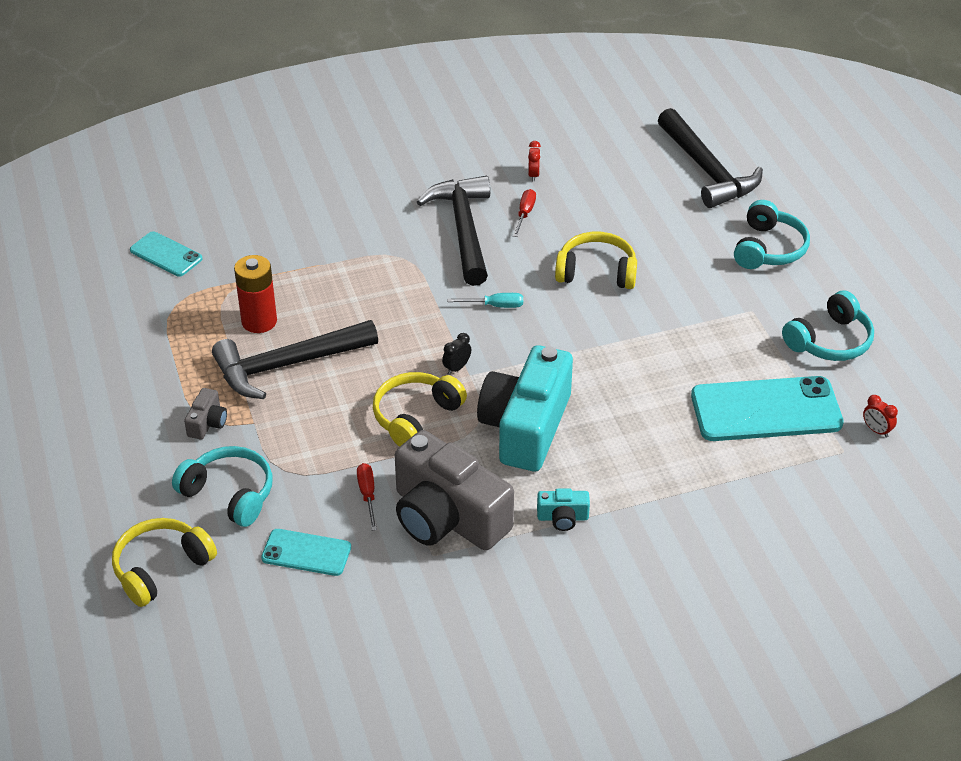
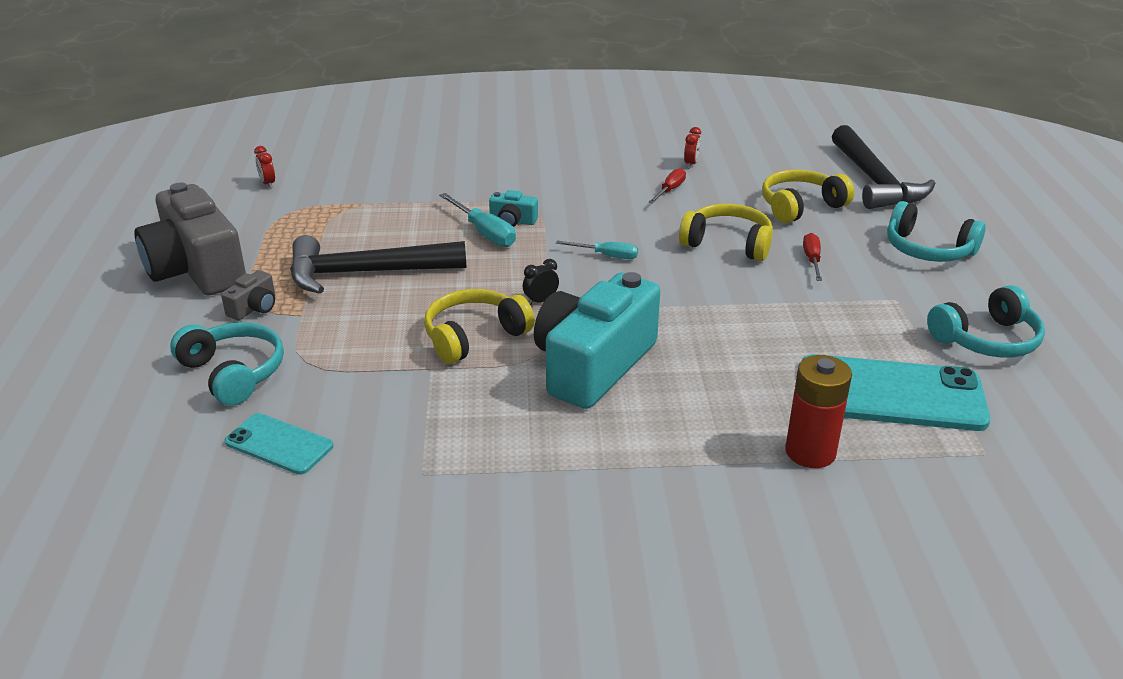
camera: 15 degrees right, 10 degrees down
yellow headphones [112,518,217,607] -> yellow headphones moved to [762,169,855,223]
turquoise phone [130,231,203,277] -> none
red battery [234,255,277,333] -> red battery moved to [785,355,852,468]
red screwdriver [357,463,377,530] -> red screwdriver moved to [803,233,822,281]
grey camera [395,430,514,550] -> grey camera moved to [134,183,246,296]
black hammer [417,176,490,286] -> none
turquoise camera [537,489,590,531] -> turquoise camera moved to [489,190,538,227]
turquoise headphones [734,200,810,269] -> turquoise headphones turned 90 degrees clockwise [887,201,986,262]
red clock [863,395,898,438] -> red clock moved to [254,146,275,188]
none -> turquoise screwdriver [439,193,516,247]

